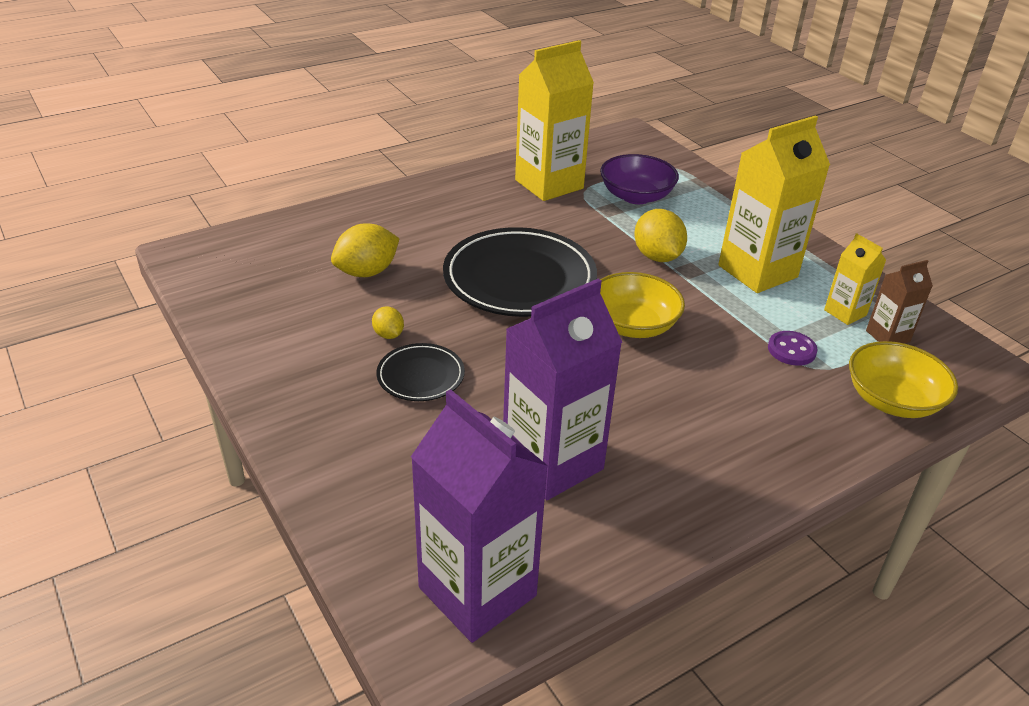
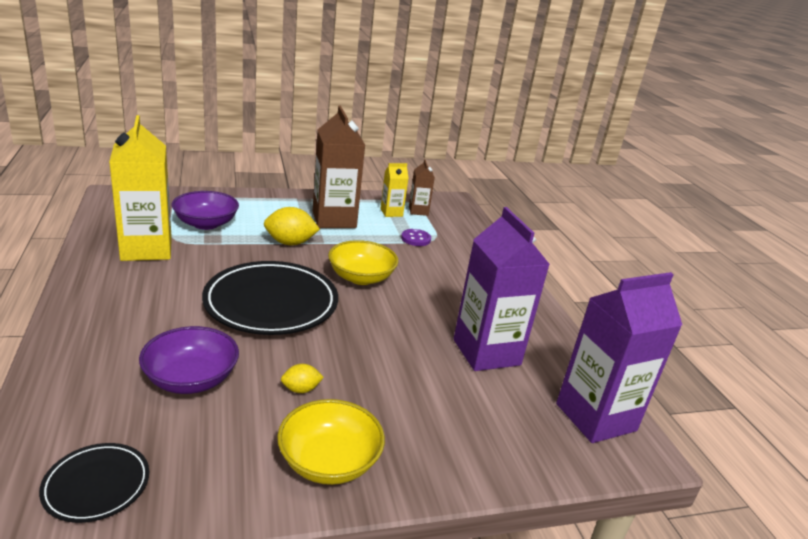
camera: 75 degrees left, 10 degrees down
yellow lemon [331,223,400,277] -> purple bowl [139,326,239,394]
black plate [376,343,465,401] -> black plate moved to [39,443,149,523]
yellow carton [718,116,830,293] -> brown carton [313,105,365,228]
yellow bowl [849,341,958,418] -> yellow bowl moved to [277,399,385,485]

